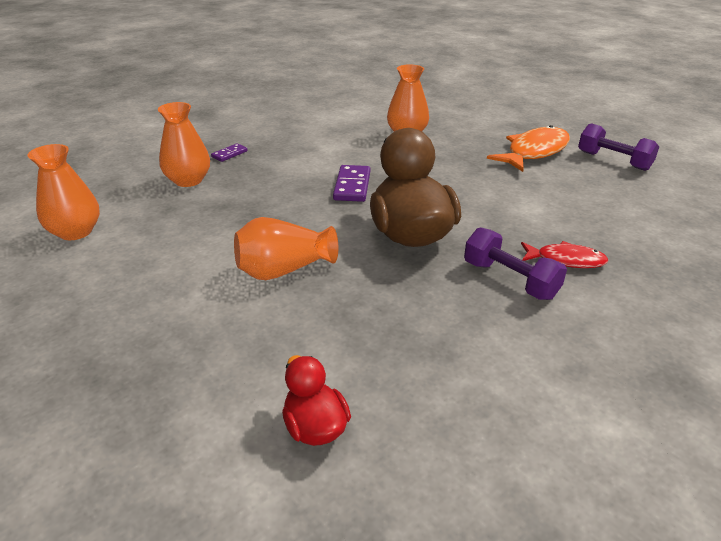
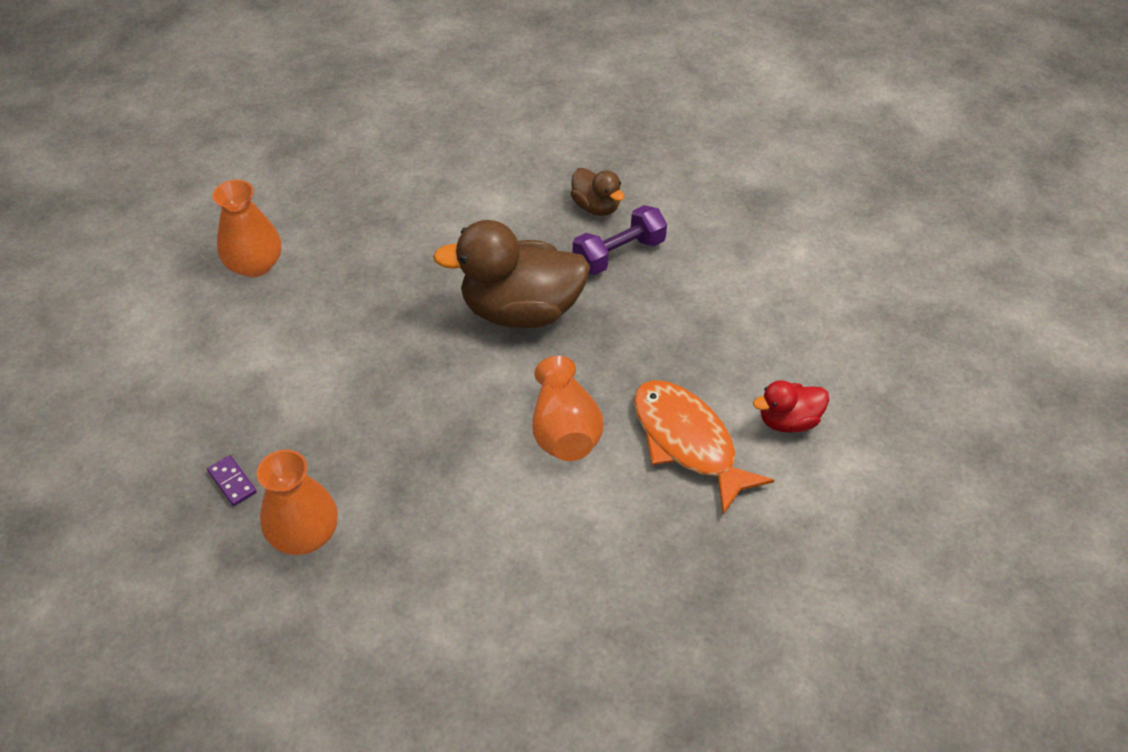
camera: 80 degrees left, 15 degrees up
orange vase [28,144,100,240] -> none
purple domino [333,165,371,202] -> none
orange fish [487,125,570,172] -> orange fish moved to [634,380,774,514]
red fish [521,241,608,268] -> brown duck [571,168,624,216]
purple dumbbell [578,123,659,171] -> none

